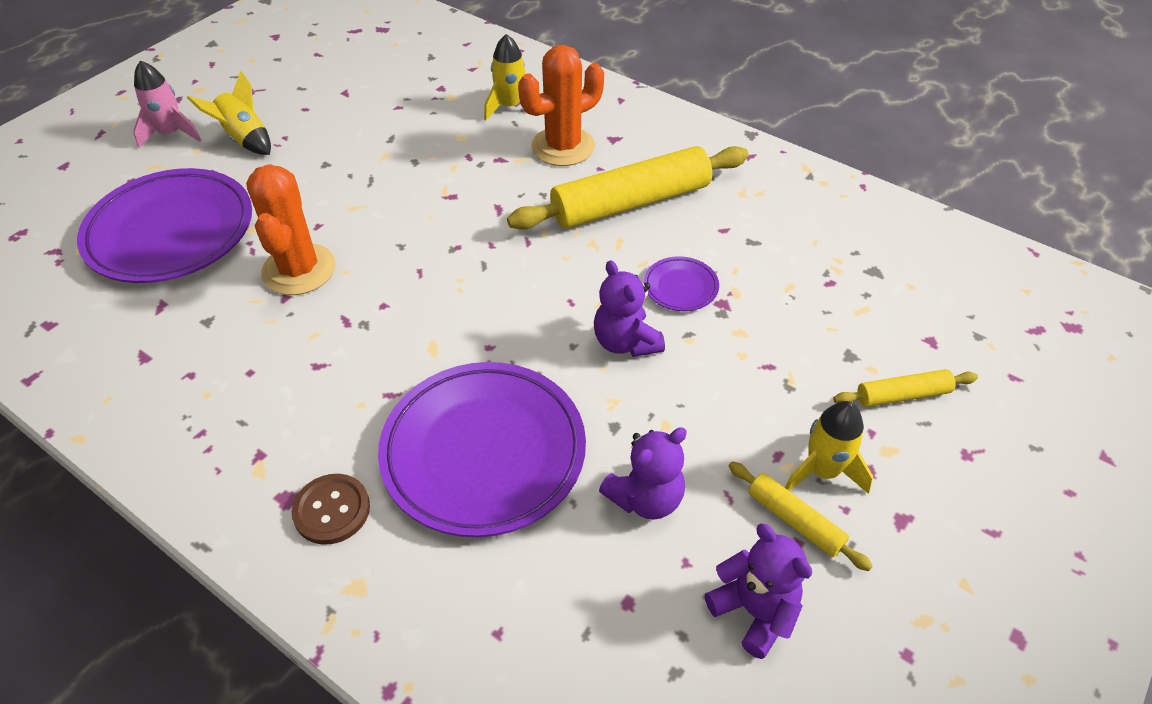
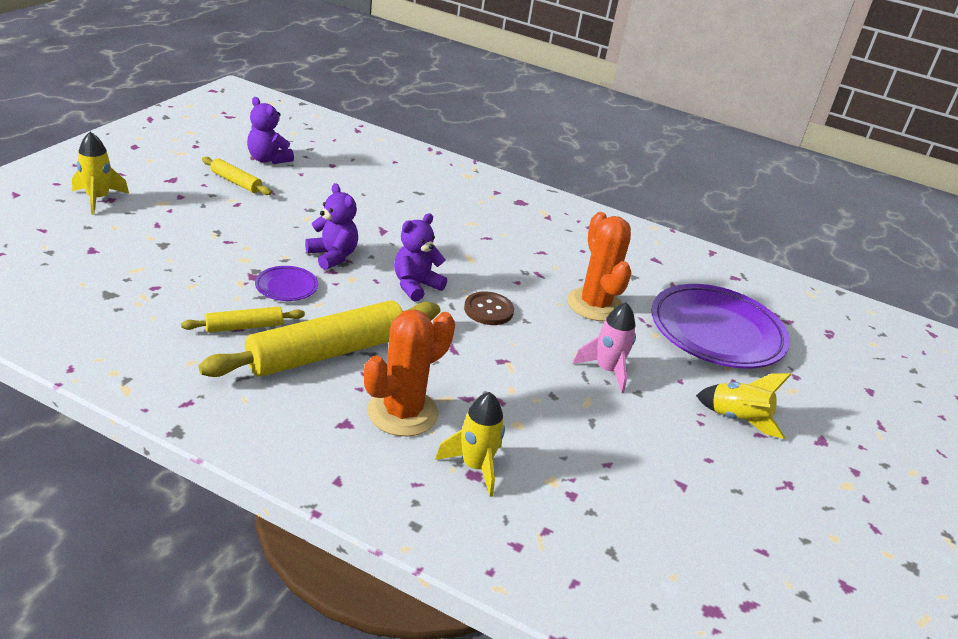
camera: 165 degrees right, 15 degrees down
pink rocket [133,61,201,148] -> pink rocket moved to [573,302,636,393]
brown button [292,474,370,545] -> brown button moved to [464,291,514,325]
purple plate [378,362,586,537] -> none
purple teddy bear [599,427,687,520] -> purple teddy bear moved to [394,213,447,302]
yellow rocket [785,401,873,494] -> yellow rocket moved to [72,132,129,215]
yellow rolling pin [833,369,978,407] -> yellow rolling pin moved to [181,306,305,333]

